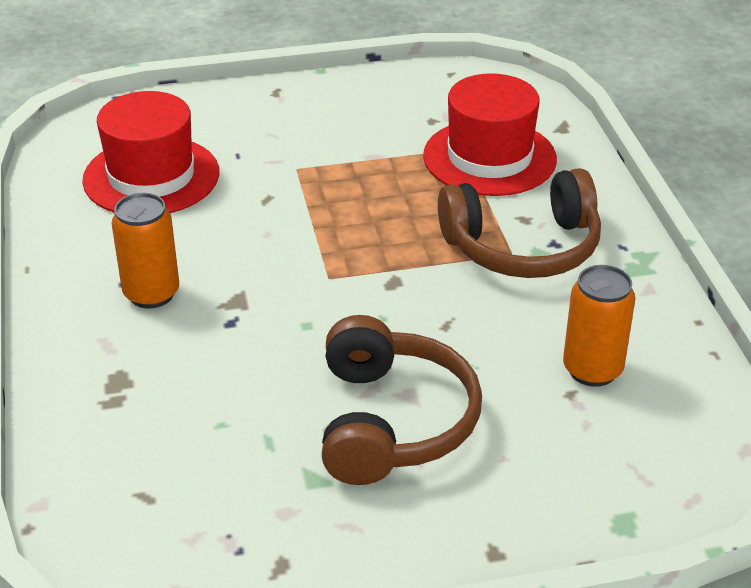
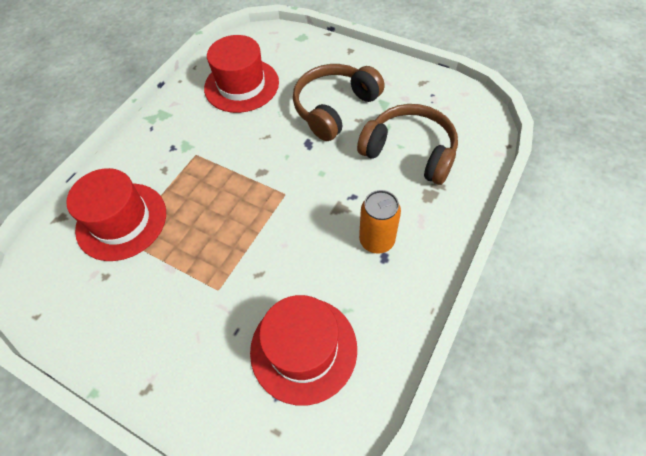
camera: 135 degrees left, 20 degrees up
brown headphones [438,168,601,278] -> brown headphones moved to [357,104,458,185]
orange can [563,265,635,387] -> red hat [204,35,279,113]

